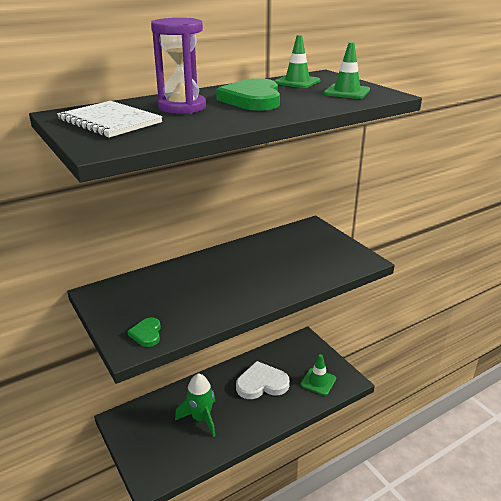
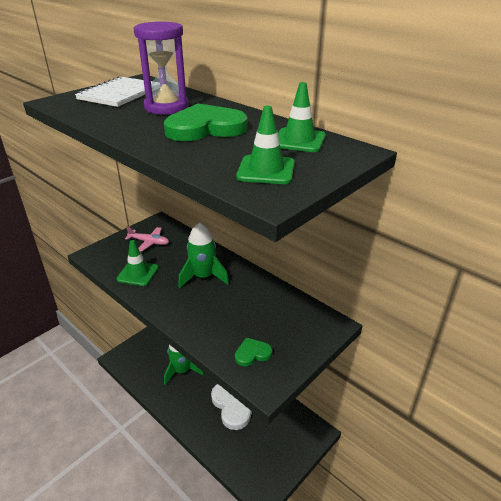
camera: 75 degrees right, 5 degrees up
green heart [127,317,161,347] -> green heart moved to [235,337,272,366]
green traffic cone [300,354,336,396] -> green traffic cone moved to [117,240,158,286]
none -> pink plane [125,226,169,252]
none -> green rocket [178,222,229,288]

